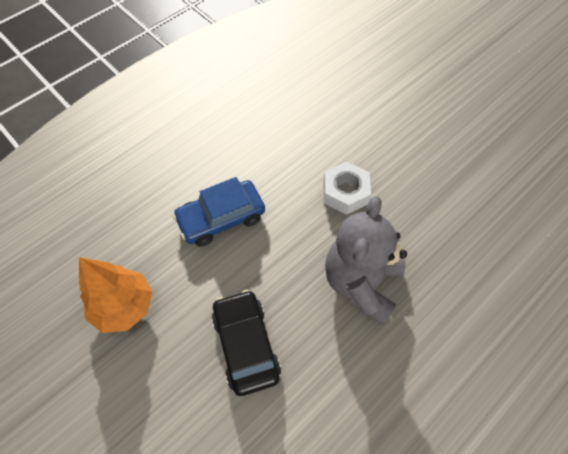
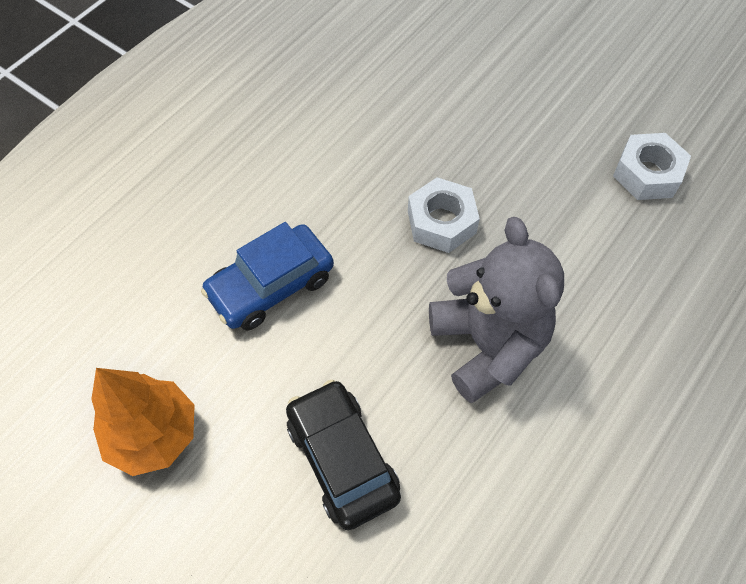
camera: 10 degrees left, 0 degrees up
grey teddy bear [325,196,407,325] -> grey teddy bear turned 150 degrees clockwise [429,217,564,403]
none -> white nut [613,133,691,200]

